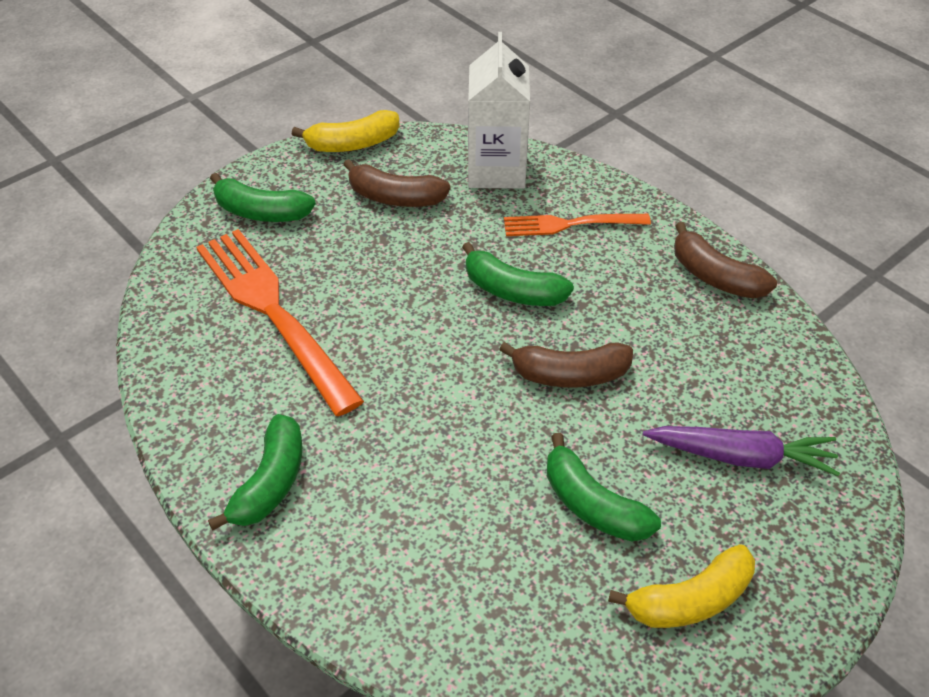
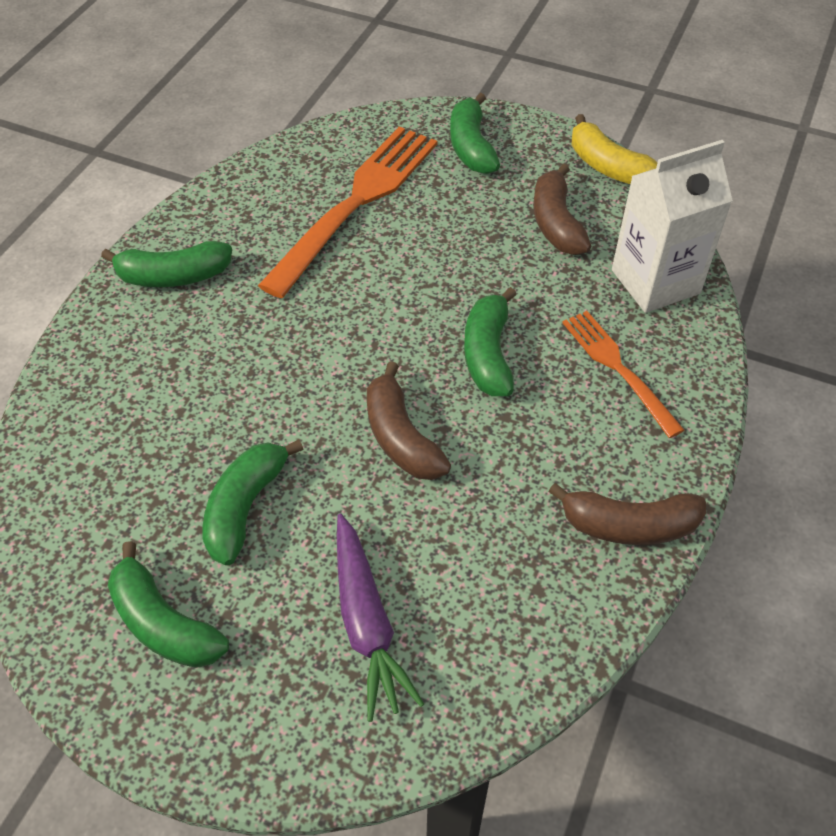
camera: 65 degrees right, 5 degrees up
yellow banana [608,544,755,628] -> green banana [108,541,229,668]
brown banana [674,222,777,299] -> brown banana turned 105 degrees counterclockwise [548,483,706,545]

